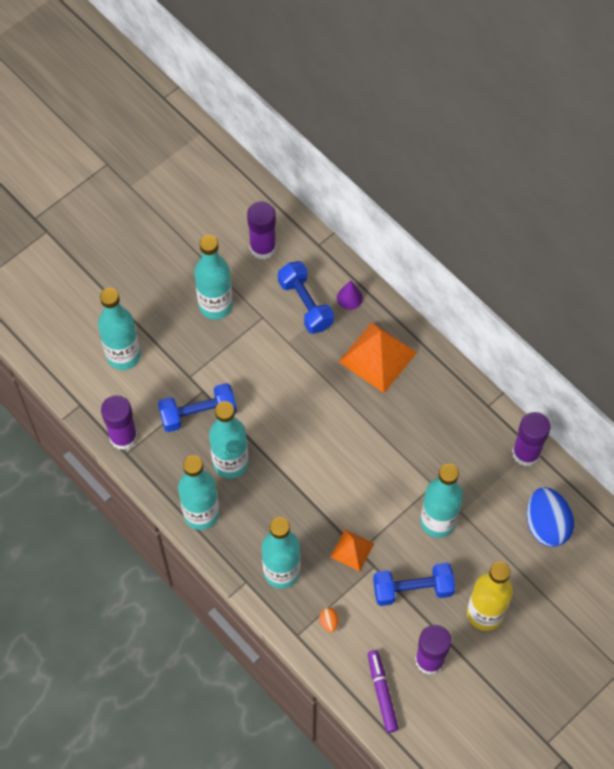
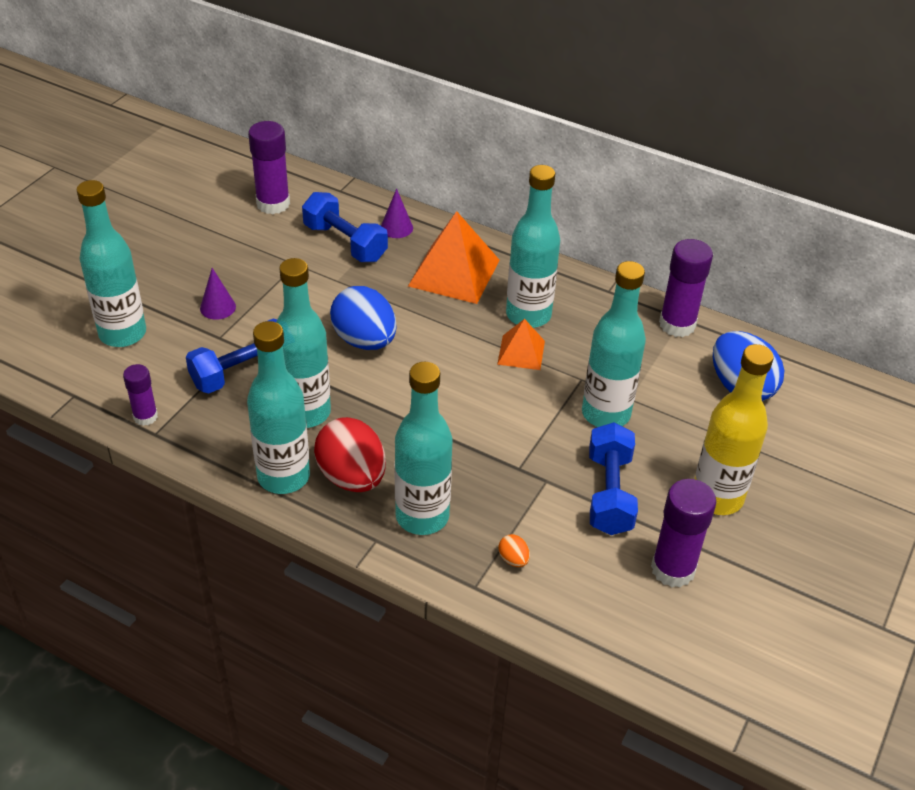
camera: 20 degrees left, 20 degrees down
purple glue stick [101,395,138,450] -> purple glue stick [123,364,158,426], size x0.60
turquoise bottle [194,235,233,320] -> turquoise bottle moved to [506,165,560,328]
orange pyramid [331,529,374,571] -> orange pyramid moved to [497,319,545,370]
purple marker [368,650,399,733] -> none
blue dumbbell [373,563,455,606] -> blue dumbbell turned 60 degrees counterclockwise [589,422,638,535]
none -> purple cone [200,268,236,320]
none -> red egg [314,417,386,492]
none -> blue egg [330,286,397,350]

